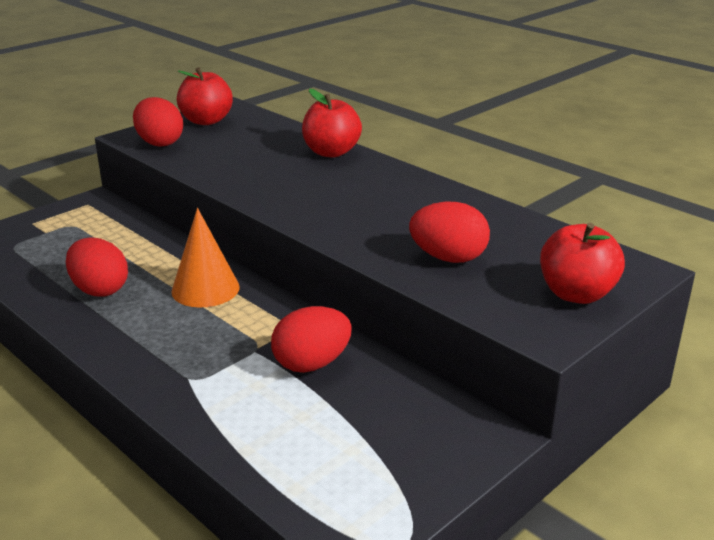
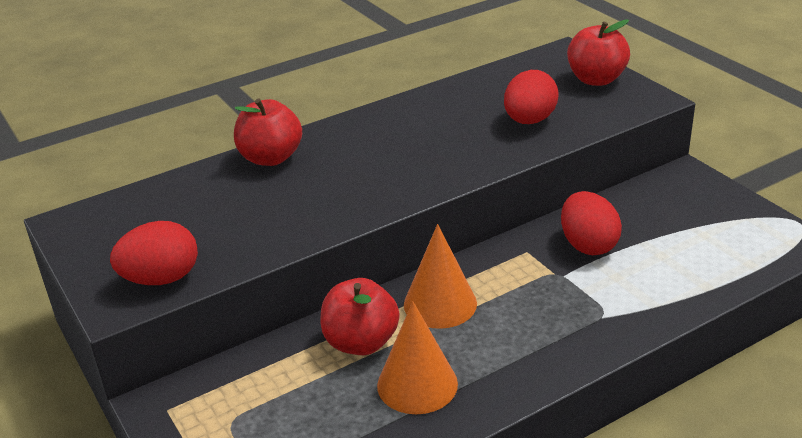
camera: 75 degrees left, 5 degrees up
red egg [66,237,128,296] -> orange cone [377,302,458,414]
red apple [177,67,233,125] -> red apple moved to [320,278,399,355]

